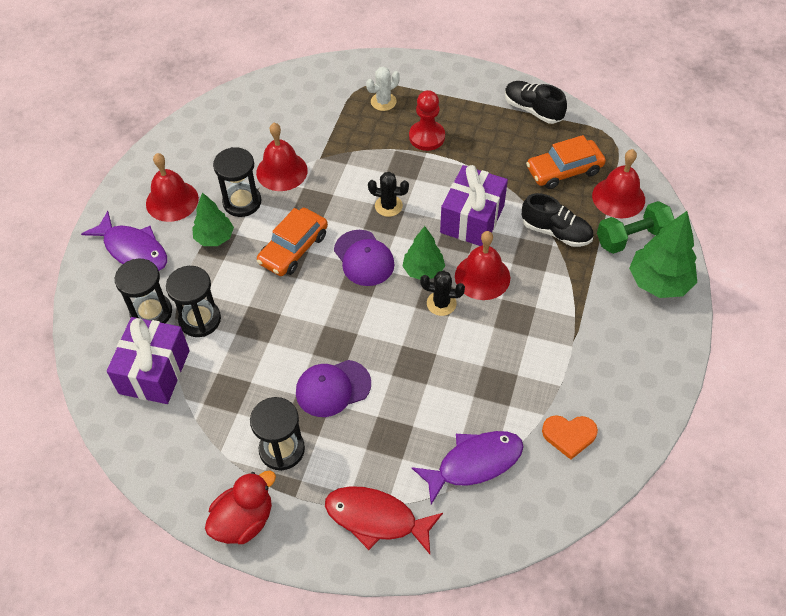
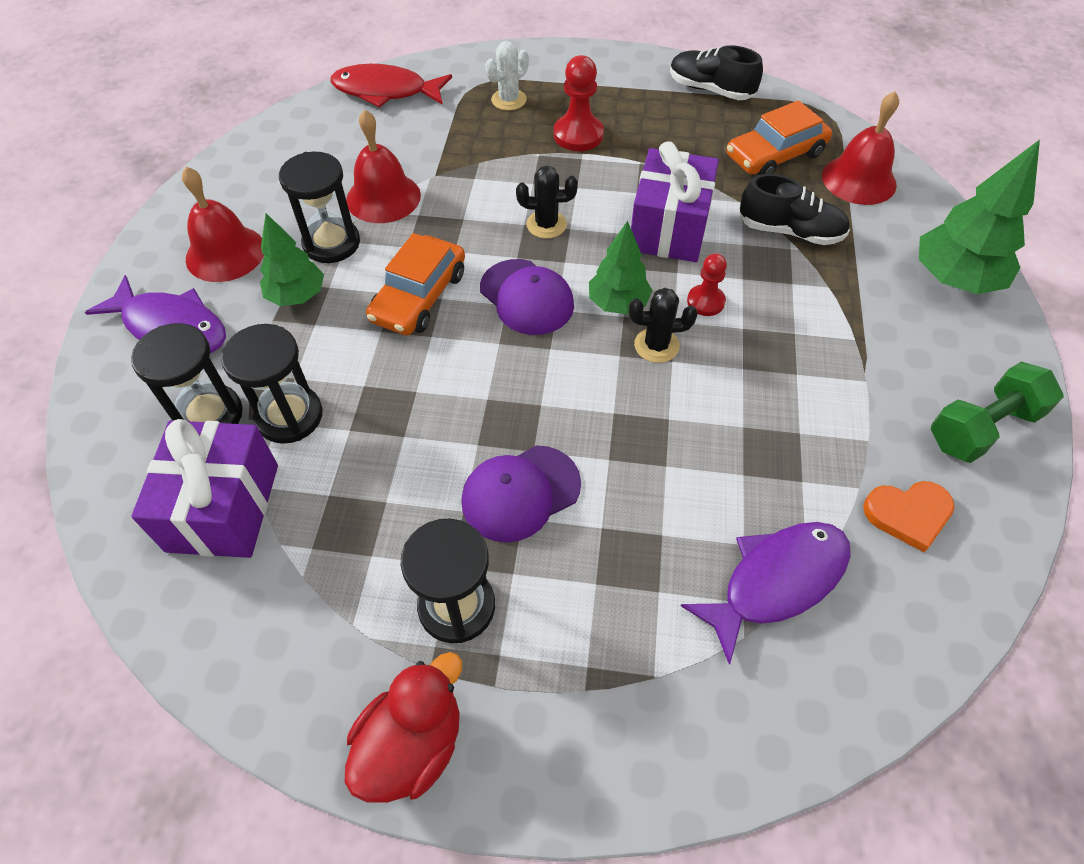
camera: 10 degrees left, 0 degrees up
red fish [325,486,443,554] -> red fish moved to [331,64,452,108]
red bell [455,231,510,300] -> red pawn [687,253,727,316]
green dumbbell [597,201,674,254] -> green dumbbell moved to [931,362,1064,463]

